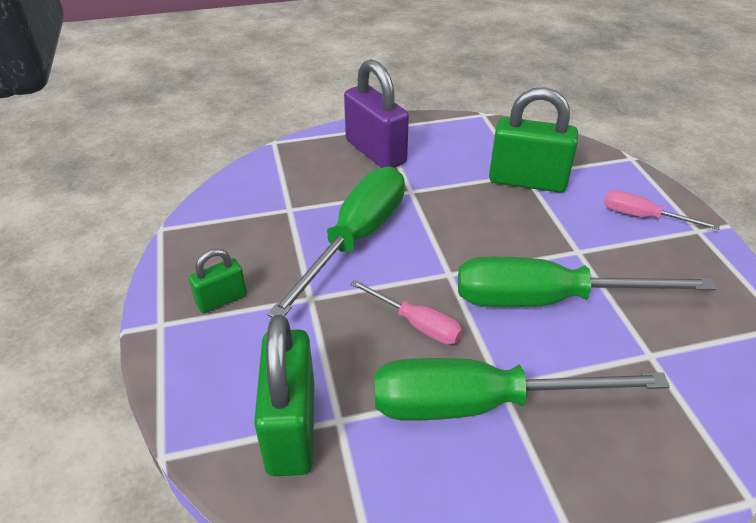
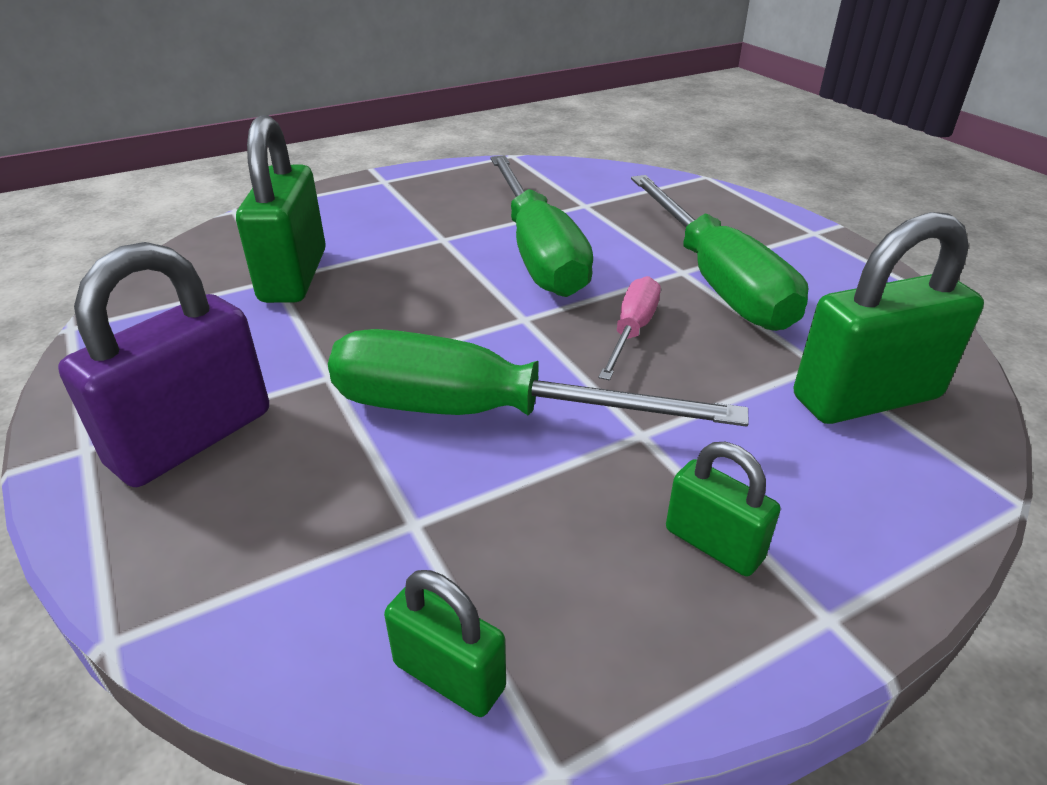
camera: 105 degrees left, 5 degrees down
pink screwdriver [604,190,720,230] -> none
none -> green padlock [384,570,506,717]

